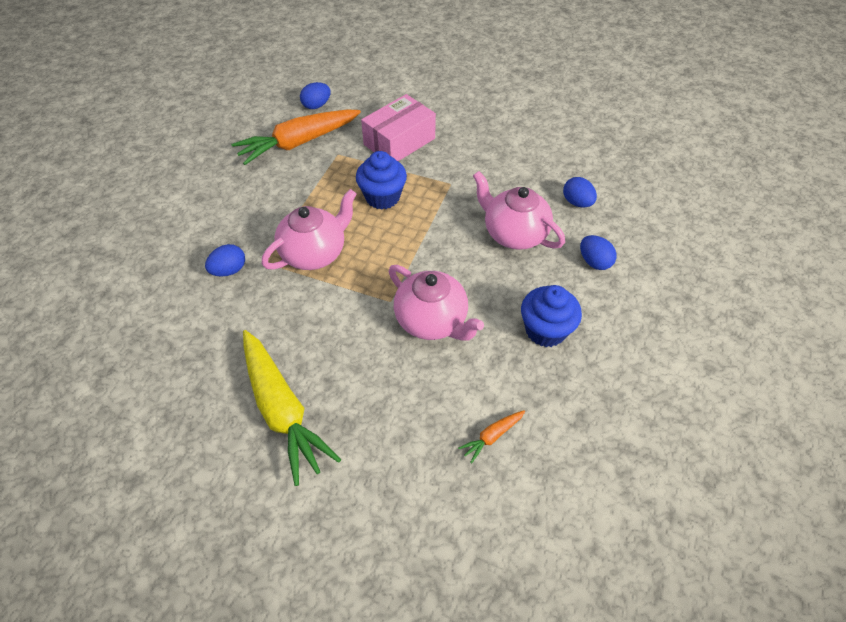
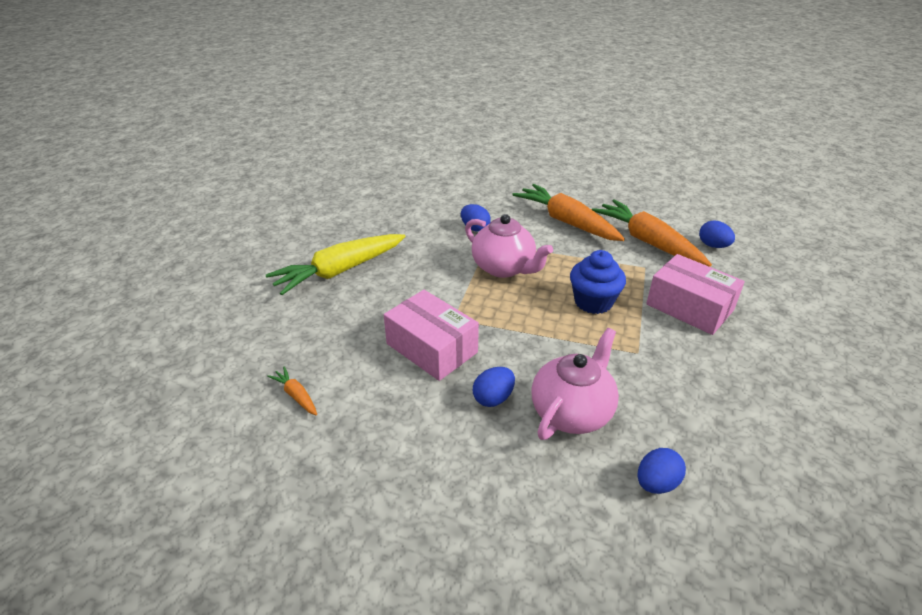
camera: 85 degrees right, 15 degrees down
pink teapot [389,265,484,340] -> pink box [384,290,479,381]
blue cupcake [521,285,582,347] -> none
blue egg [580,235,617,270] -> blue egg moved to [473,367,515,407]
none -> orange carrot [513,184,625,241]

